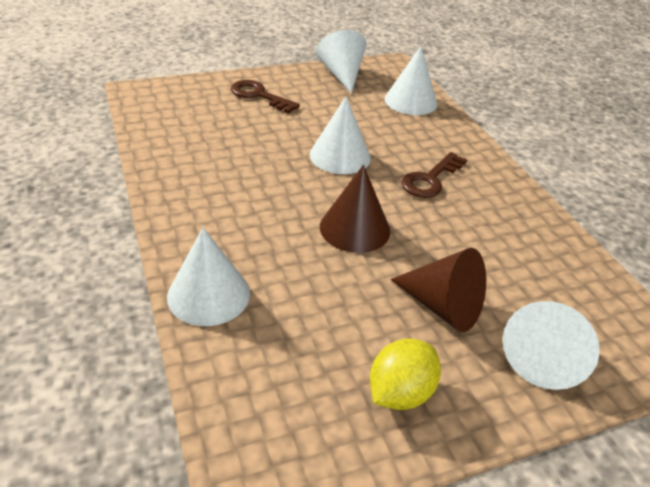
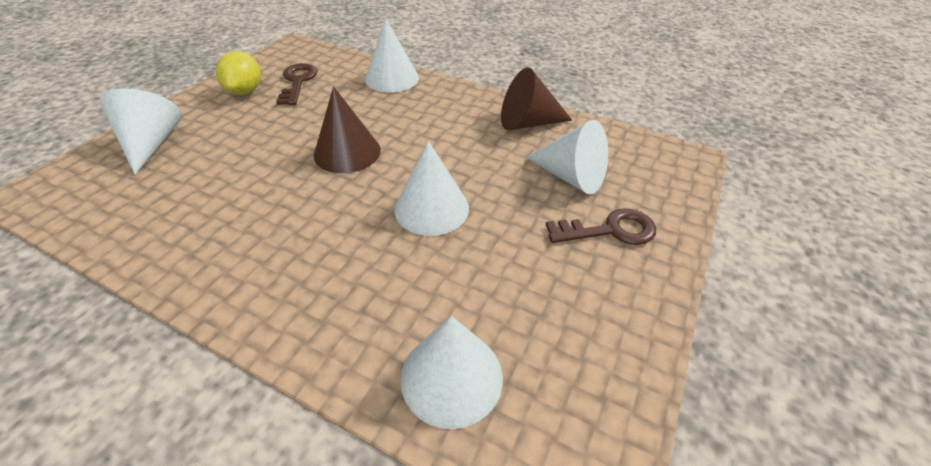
camera: 140 degrees right, 5 degrees up
white cone [316,30,366,94] -> white cone moved to [525,120,608,194]
brown cone [390,248,486,332] -> brown cone moved to [501,68,572,130]
brown key [401,152,467,198] -> brown key moved to [276,63,318,105]

